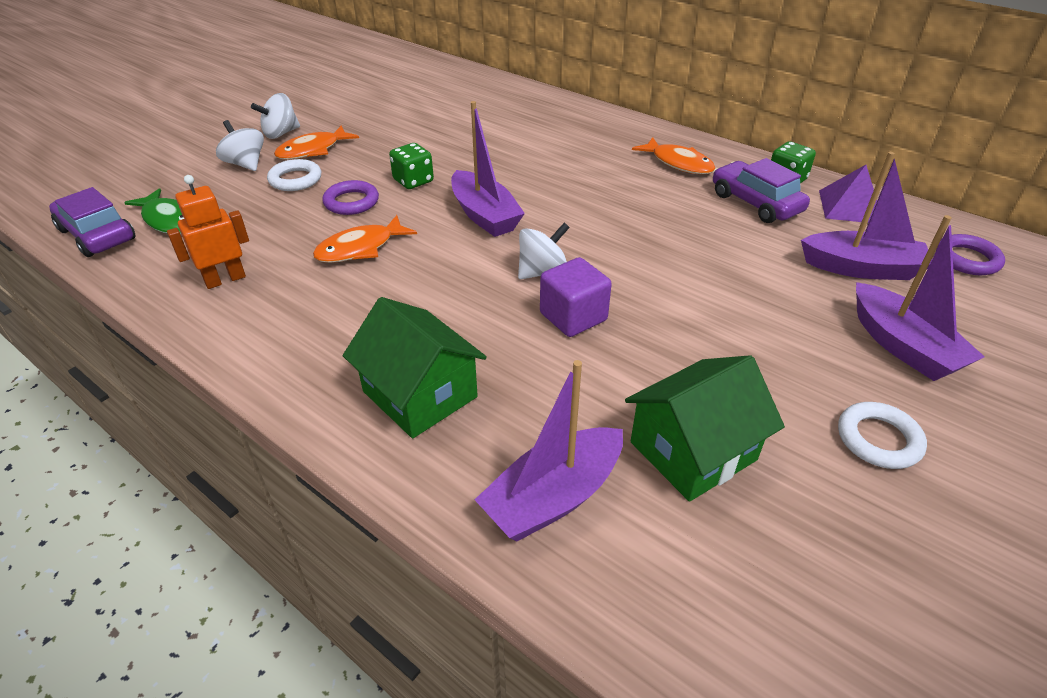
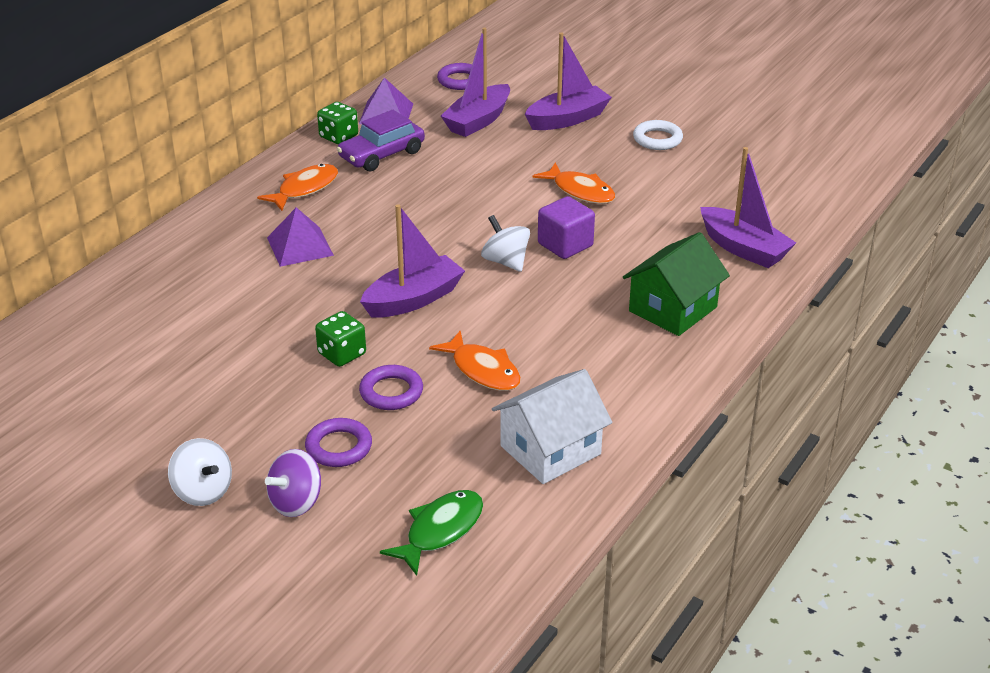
camera: 95 degrees left, 5 degrees down
purple car [49,187,136,257] -> none
orange robot [167,175,249,289] -> white house [492,369,613,484]
white spinning top [216,120,264,171] -> purple spinning top [265,449,321,517]
white ring [267,159,321,191] -> purple ring [305,418,372,467]
orange fish [274,125,359,160] -> orange fish moved to [533,163,615,204]
green house [625,355,785,502] -> none
purple boat [801,152,932,280] -> purple boat turned 150 degrees counterclockwise [441,28,510,137]
none -> purple pyramid [267,207,334,267]

